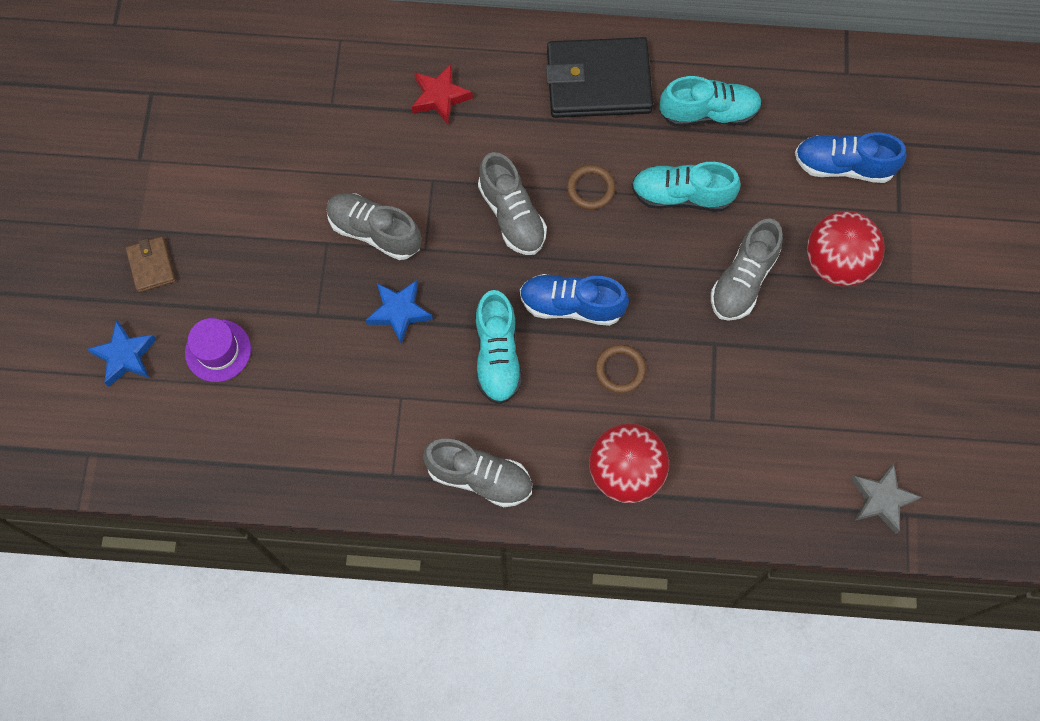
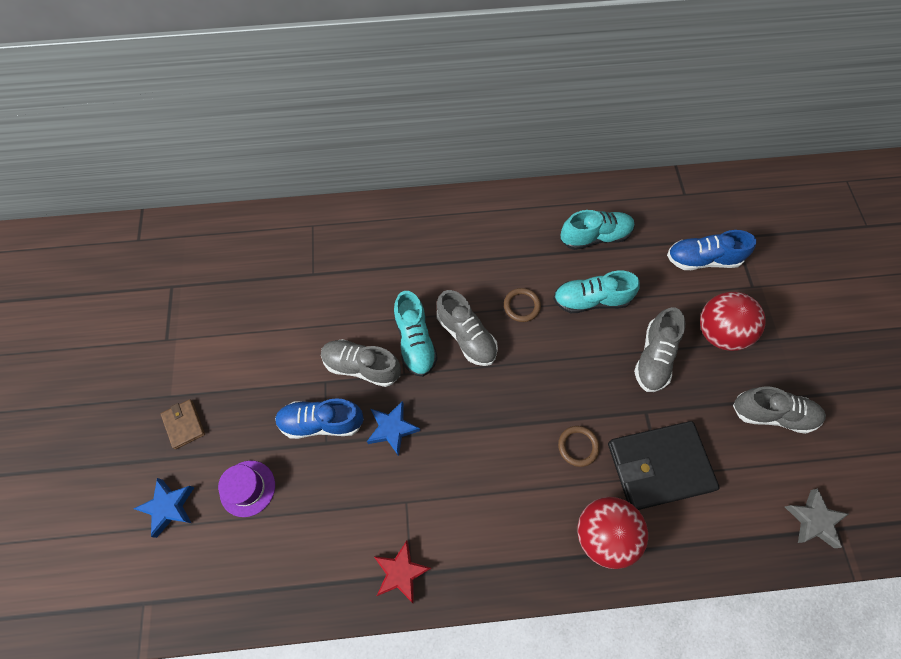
camera: 10 degrees left, 5 degrees down
red star [412,63,473,125] -> red star moved to [374,540,432,603]
grey shoe [423,439,532,507] -> grey shoe moved to [733,386,826,434]
turquoise shoe [476,290,522,404] -> turquoise shoe moved to [394,291,438,377]
blue shoe [520,274,629,326] -> blue shoe moved to [275,398,364,439]
black wallet [546,37,653,118] -> black wallet moved to [608,421,720,510]

